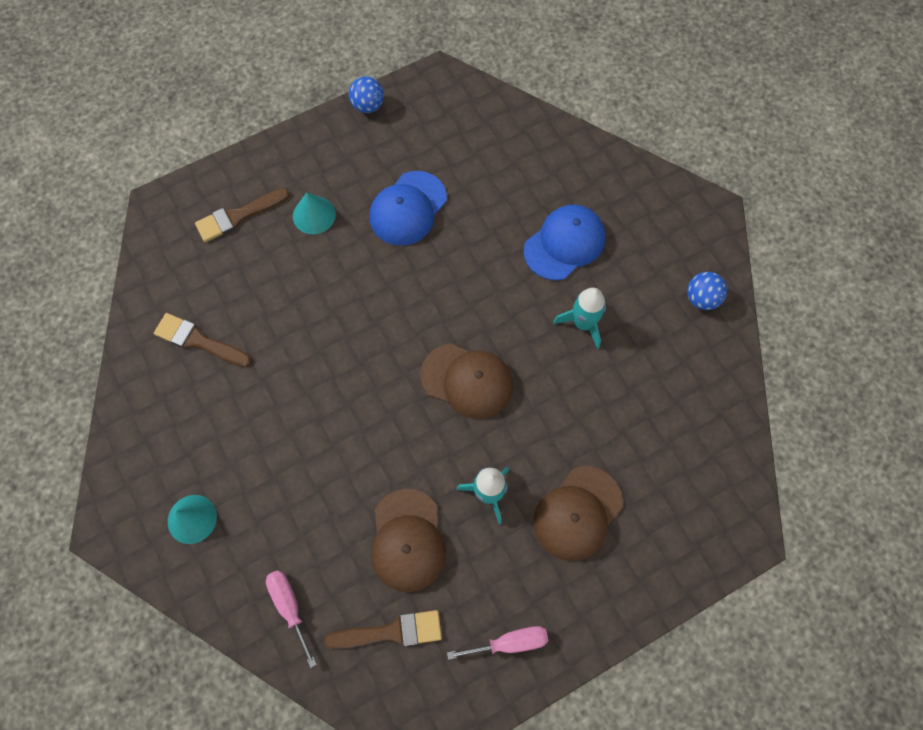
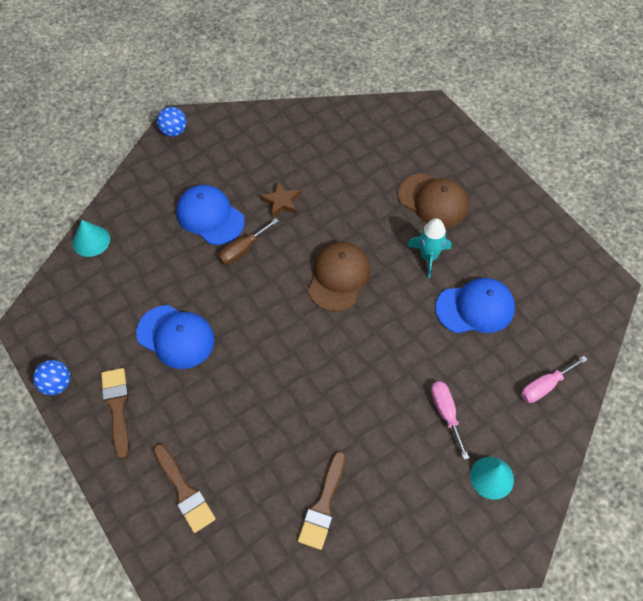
camera: 95 degrees left, 10 degrees down
turquoise cone [293,193,336,234] -> turquoise cone moved to [73,220,110,257]
brown brush [324,610,442,649] -> brown brush moved to [101,368,129,459]
brown cap [371,489,446,592] -> blue cap [435,278,515,333]
pink screwdriver [447,626,548,660] -> pink screwdriver moved to [431,381,469,460]
turquoise rocket [553,288,606,349] -> brown star [260,182,300,218]
blue ball [687,272,727,310] -> blue ball moved to [157,107,187,137]
none -> brown screwdriver [218,218,279,265]

